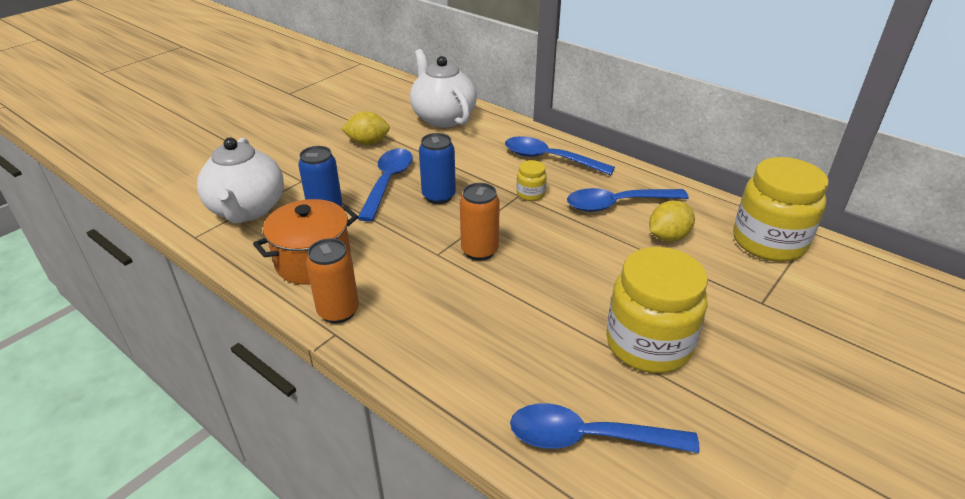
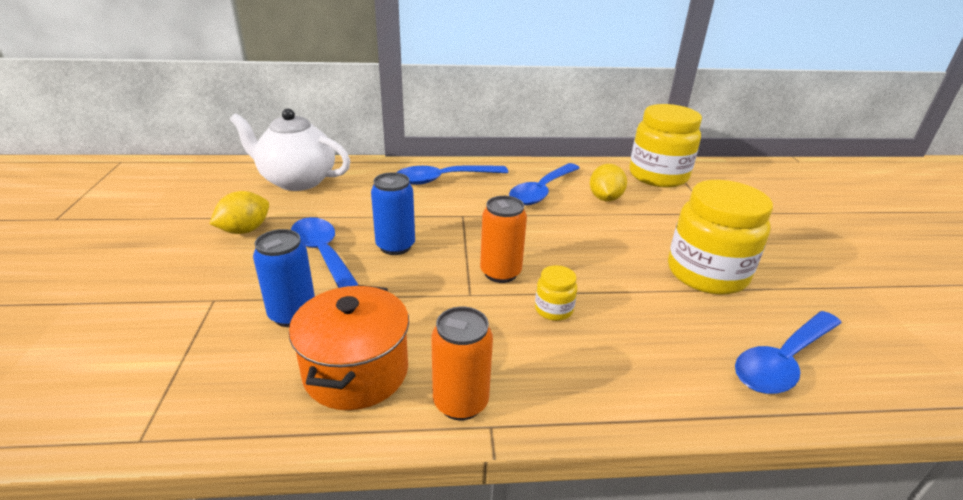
camera: 45 degrees left, 5 degrees down
white teapot [197,137,284,223] -> none
yellow jar [516,160,547,201] -> yellow jar moved to [535,265,577,321]

